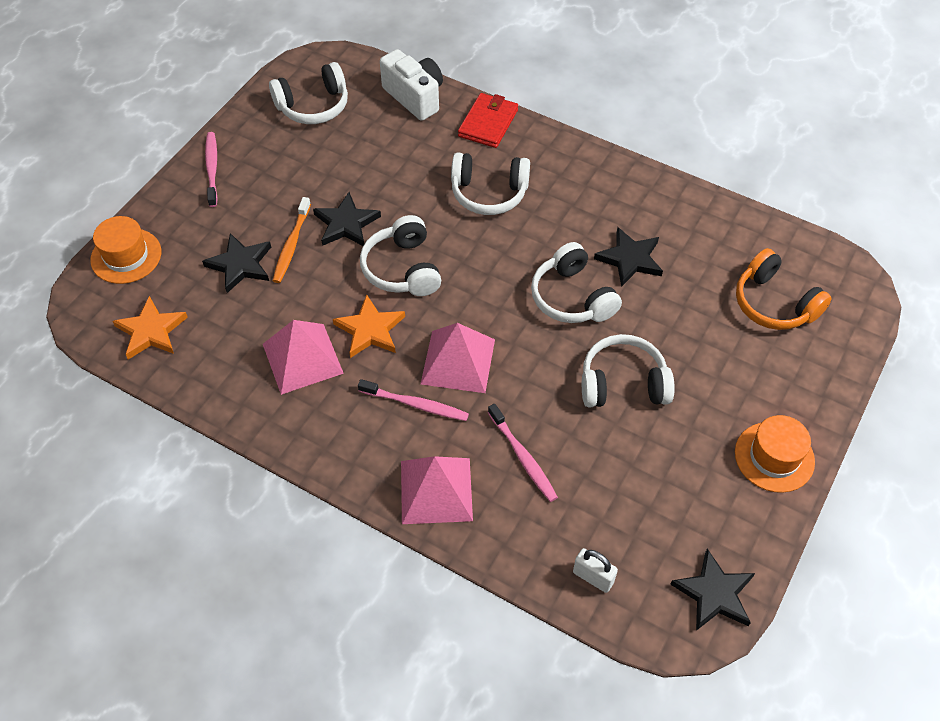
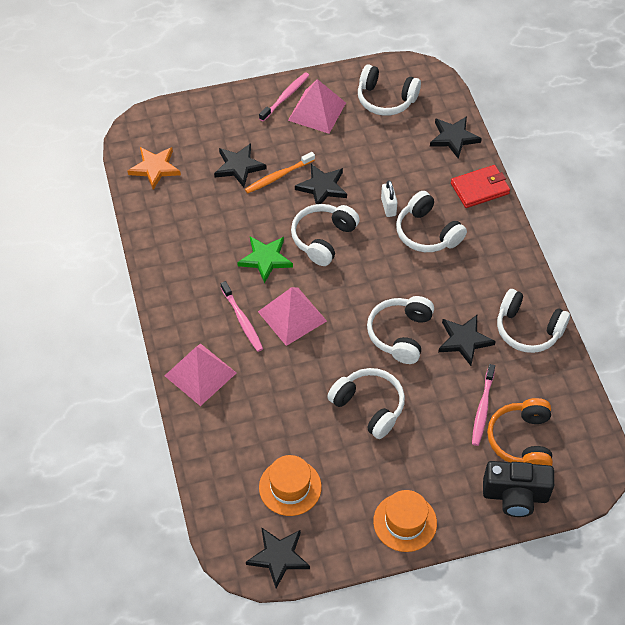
camera: 45 degrees right, 0 degrees up
orange hat [90,216,161,284] -> orange hat moved to [259,455,322,516]
pink pyramid [263,320,344,395] -> pink pyramid moved to [288,79,346,134]
orange star [333,295,405,358] -> green star [237,236,293,283]
white camera [380,49,443,121] -> black star [430,116,482,159]
pink toothbrush [488,404,558,502] -> pink toothbrush moved to [472,364,495,446]
white padlock [573,548,618,593] -> white padlock moved to [381,180,397,217]
none -> black camera [483,461,554,517]
none -> white headphones [497,289,570,353]

